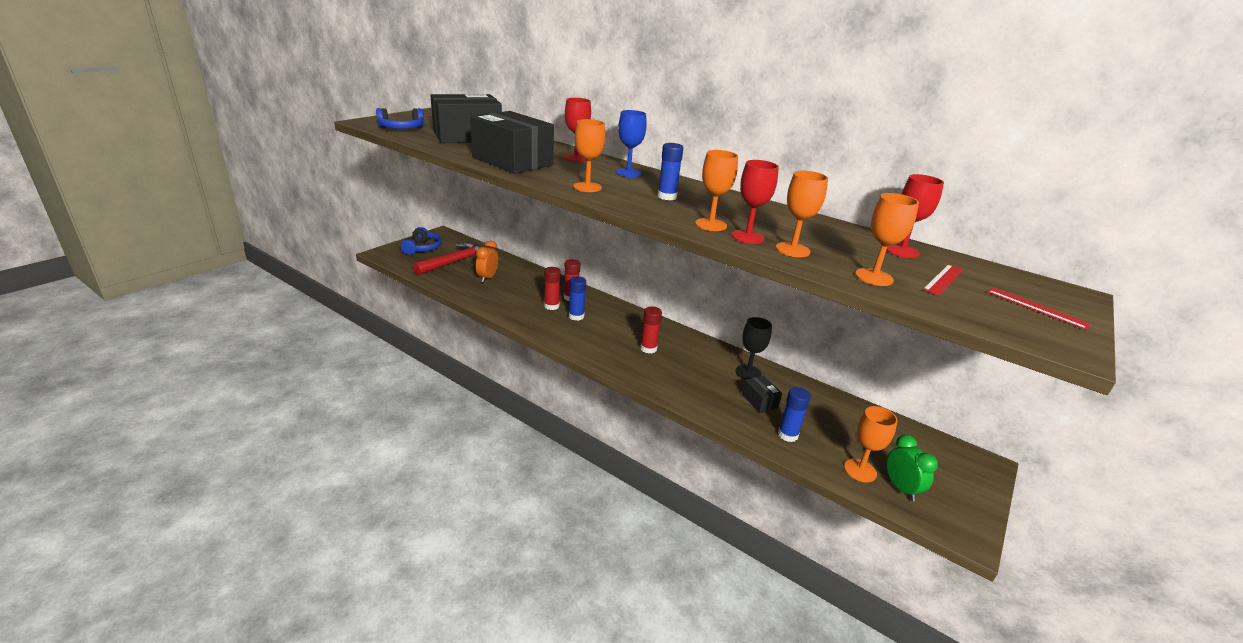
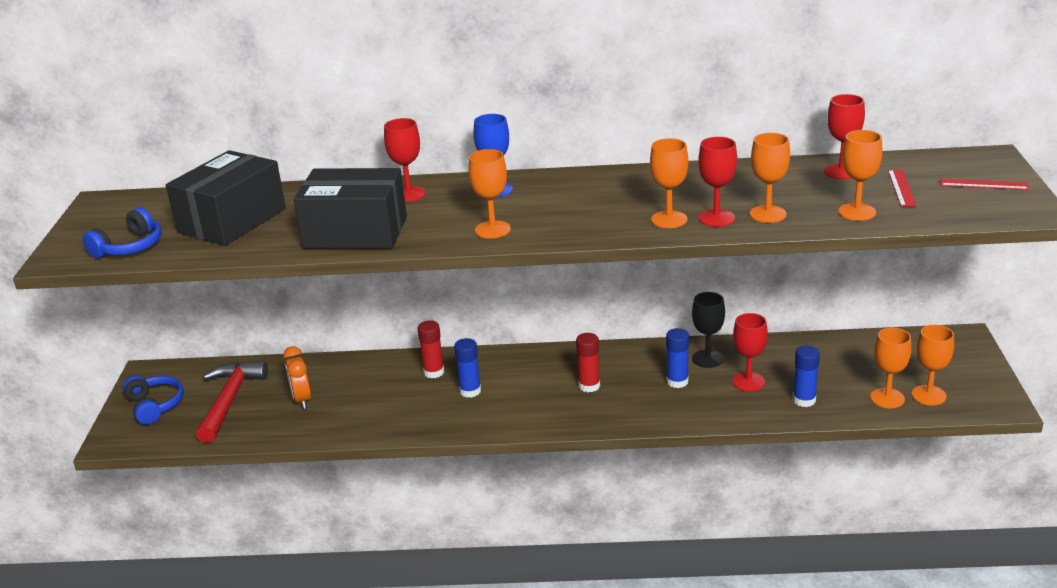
camera: 30 degrees left, 0 degrees up
red glue stick [544,267,561,310] -> none
blue glue stick [658,143,683,200] -> blue glue stick moved to [666,328,689,388]
black box [742,376,782,413] -> red goblet [732,313,768,391]
green clock [886,435,938,501] -> orange goblet [912,325,954,406]

